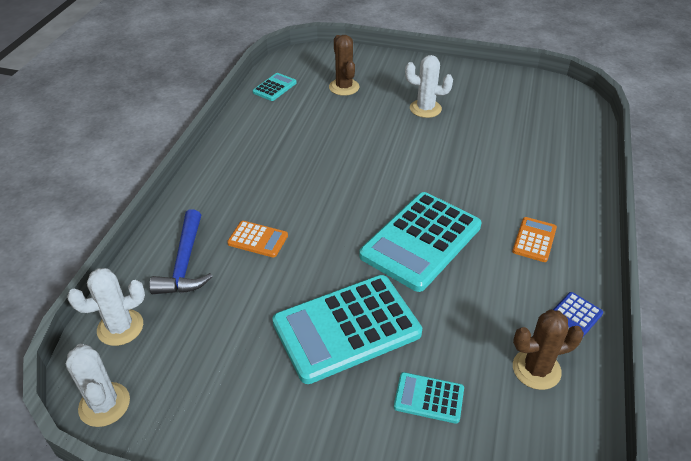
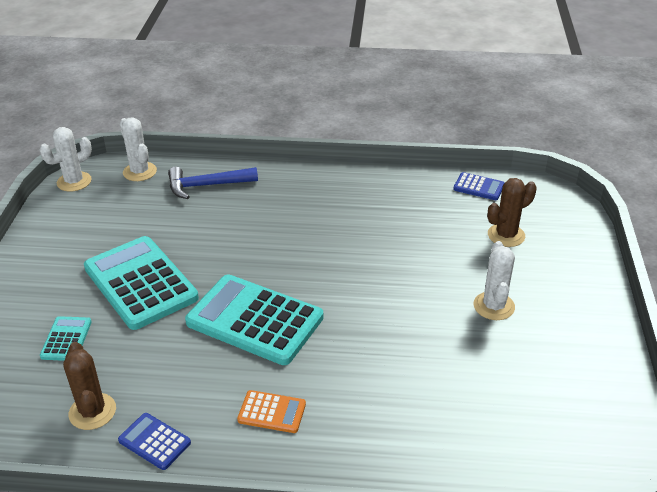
camera: 80 degrees right, 5 degrees down
orange calculator [227,221,288,258] -> none
turquoise calculator [253,73,297,101] -> blue calculator [453,172,504,200]

